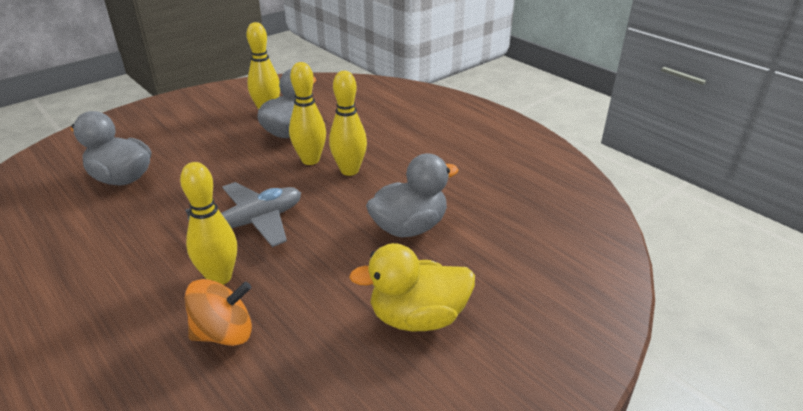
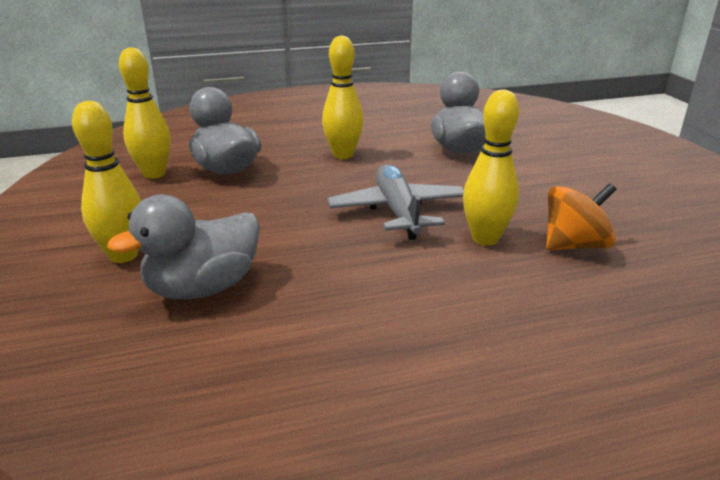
camera: 65 degrees left, 5 degrees down
orange spinning top [185,279,252,346] -> orange spinning top turned 60 degrees clockwise [546,183,617,250]
yellow bowling pin [289,62,326,165] -> yellow bowling pin moved to [72,101,141,263]
yellow duck [349,243,475,331] -> none

